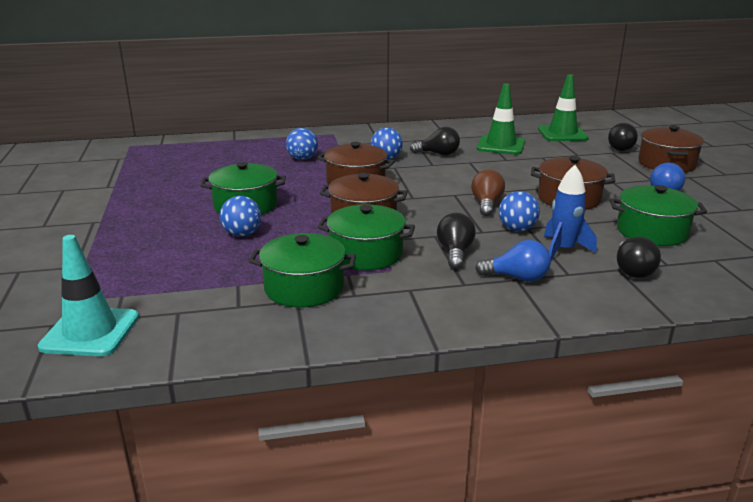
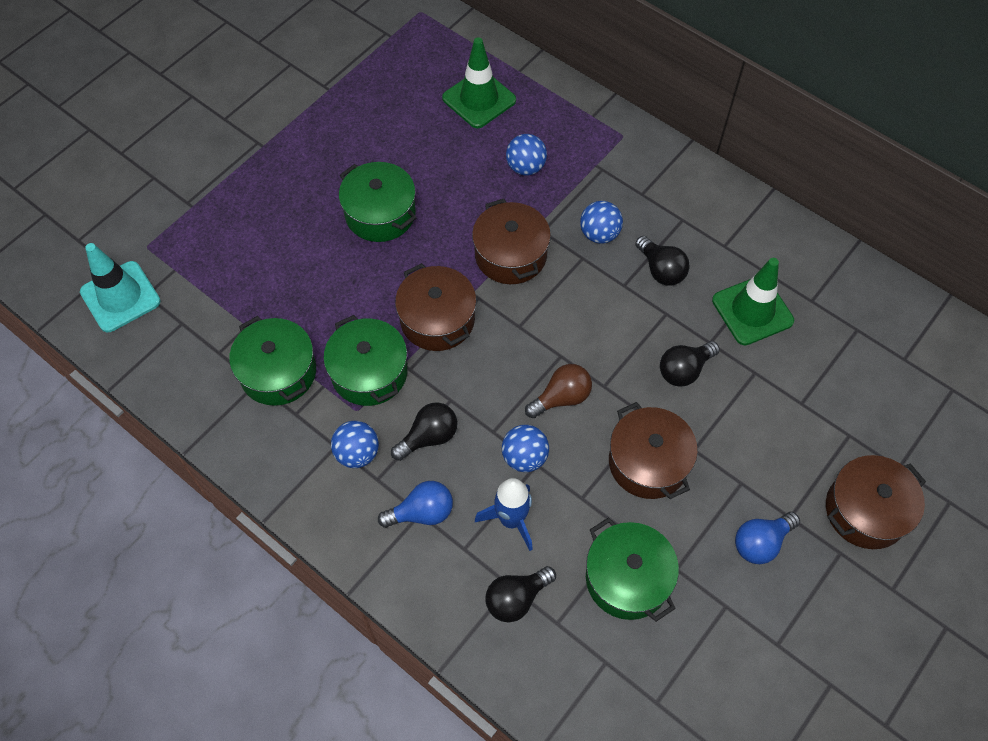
camera: 50 degrees right, 35 degrees up
blue ball [220,196,261,237] -> blue ball moved to [331,421,379,468]
blue light bulb [475,240,551,282] -> blue light bulb turned 75 degrees counterclockwise [378,481,453,528]
green traffic cone [538,74,589,141] -> green traffic cone moved to [442,37,516,128]
black light bulb [608,123,638,151] -> black light bulb moved to [660,341,720,387]

